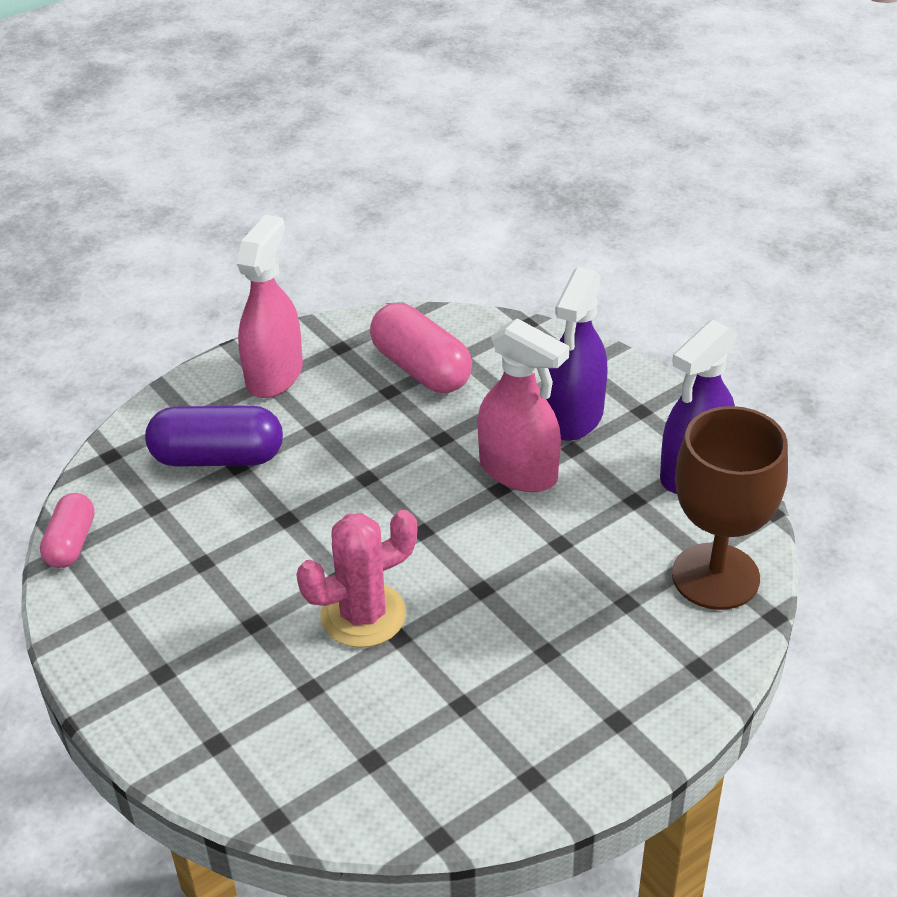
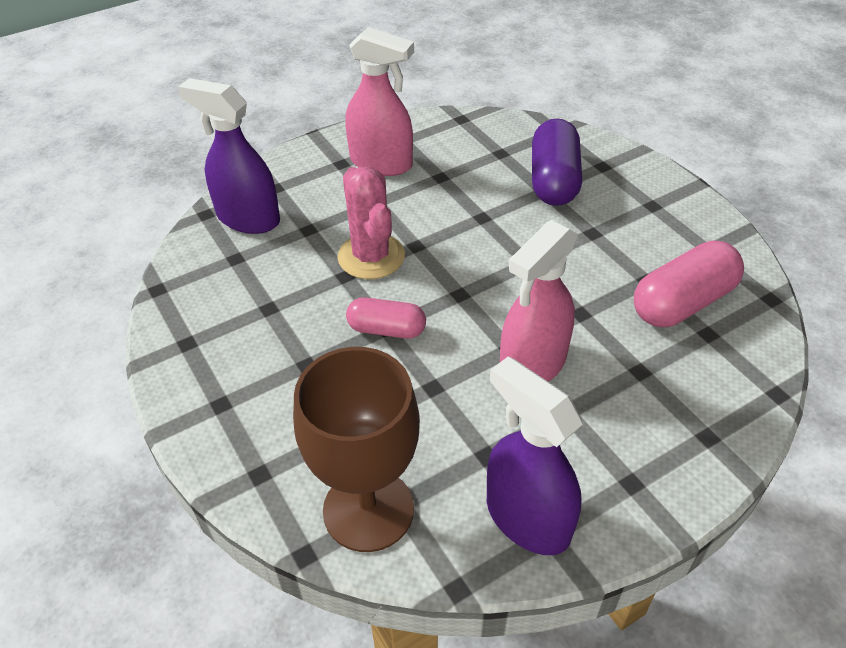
camera: 95 degrees right, 5 degrees up
pink capsule [40,493,95,568] -> pink capsule moved to [346,297,426,339]
pink spray bottle [237,215,303,398] -> pink spray bottle moved to [345,27,414,176]
purple spray bottle [546,267,608,441] -> purple spray bottle moved to [178,78,280,234]

